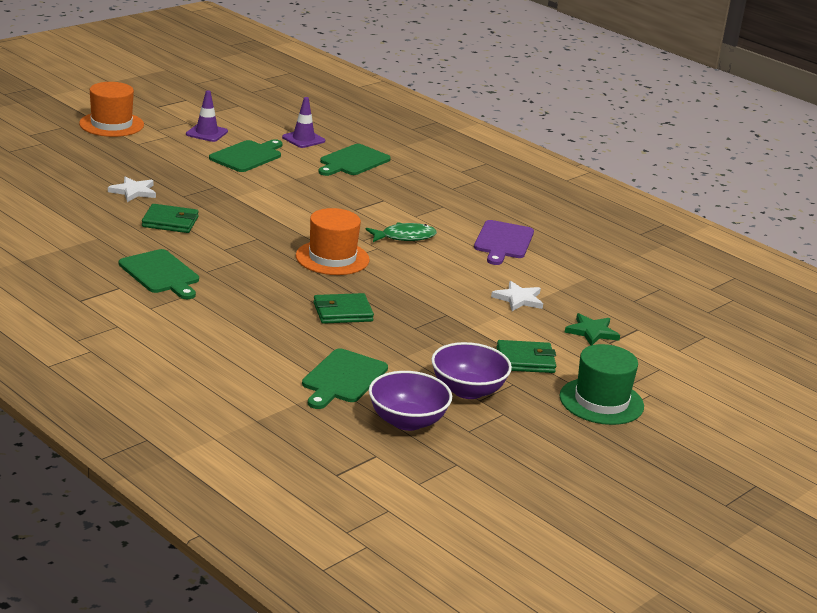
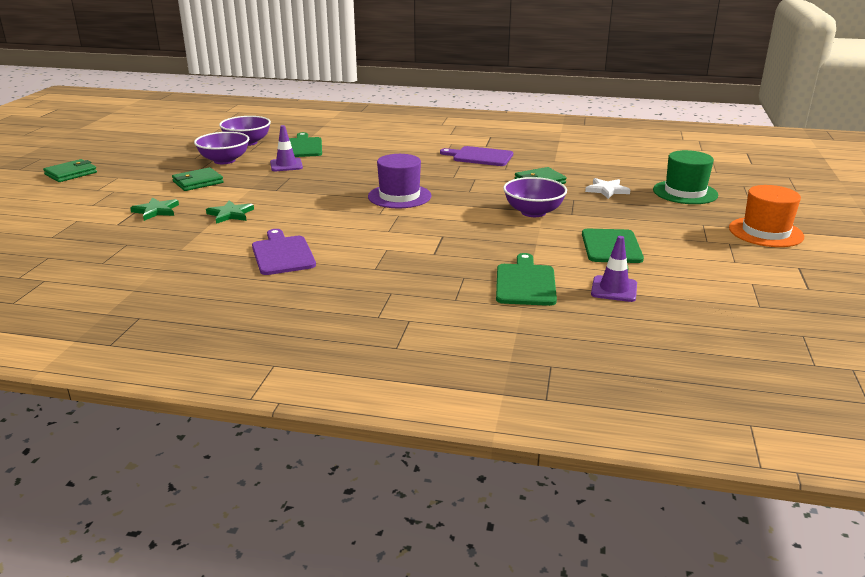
camera: 150 degrees right, 0 degrees up
green cutting board [119,249,199,299] -> purple cutting board [440,146,513,166]
purple traffic cone [186,90,228,142] -> purple traffic cone moved to [270,125,303,171]
orange hat [296,208,370,275] -> purple hat [368,154,432,208]
green wallet [314,293,374,324] -> green wallet moved to [43,159,97,182]
green fish [365,222,437,242] -> none
white star [491,281,543,311] -> green star [206,200,254,224]
green hat [560,344,644,425] -> green hat moved to [653,150,718,204]
none -> purple bowl [503,177,567,217]

